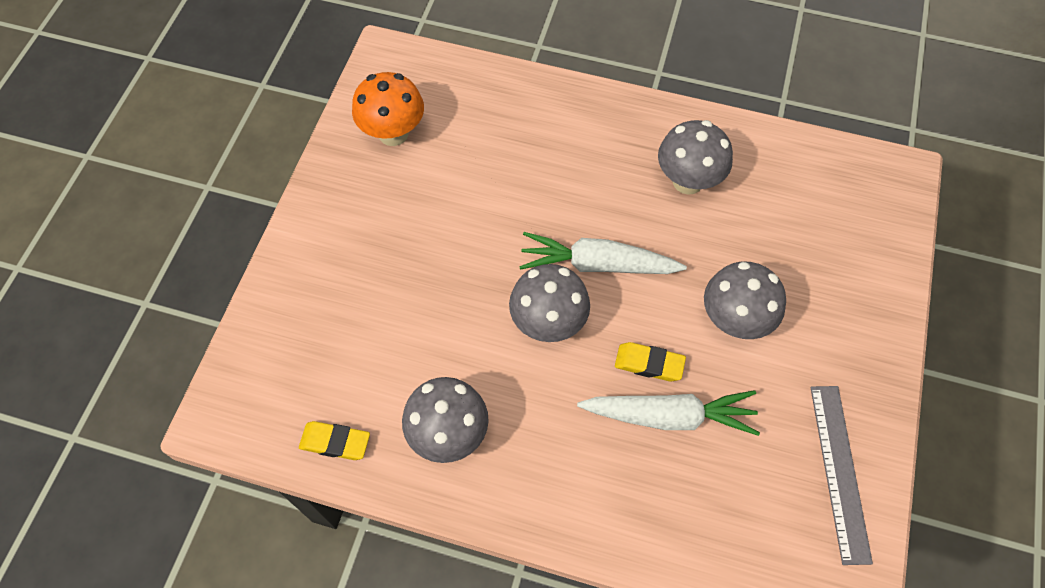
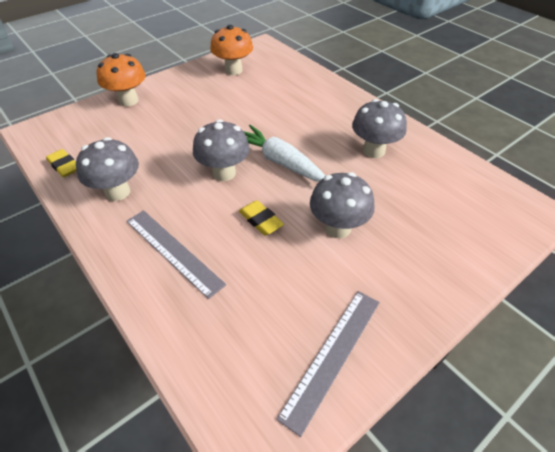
camera: 35 degrees right, 15 degrees down
white carrot [577,390,760,436] -> none
none -> orange mushroom [97,53,146,107]
none -> grey ruler [126,210,226,299]

